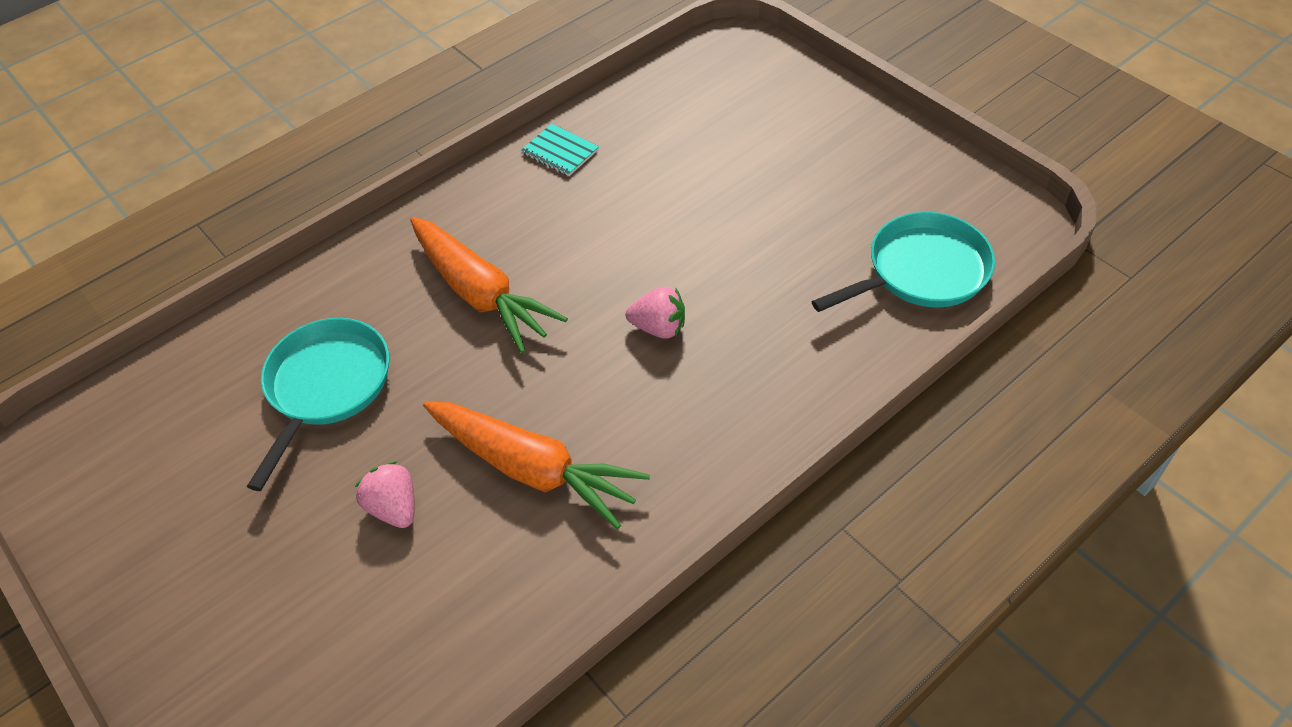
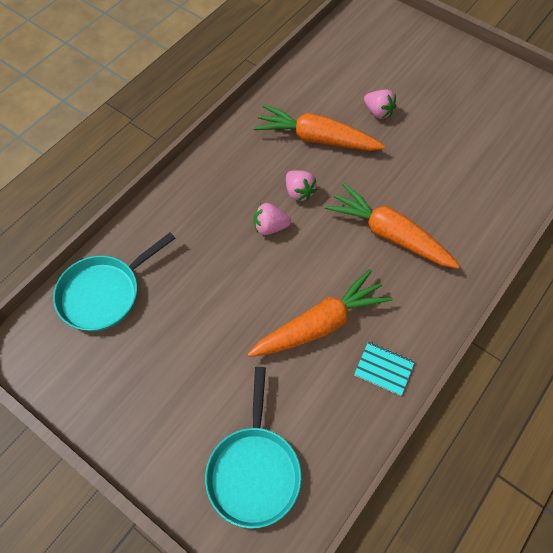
camera: 165 degrees right, 10 degrees up
turquoise pan [247,318,389,491] -> turquoise pan moved to [205,367,302,528]
none -> orange carrot [248,269,393,357]
none -> pink strawberry [286,170,317,201]

